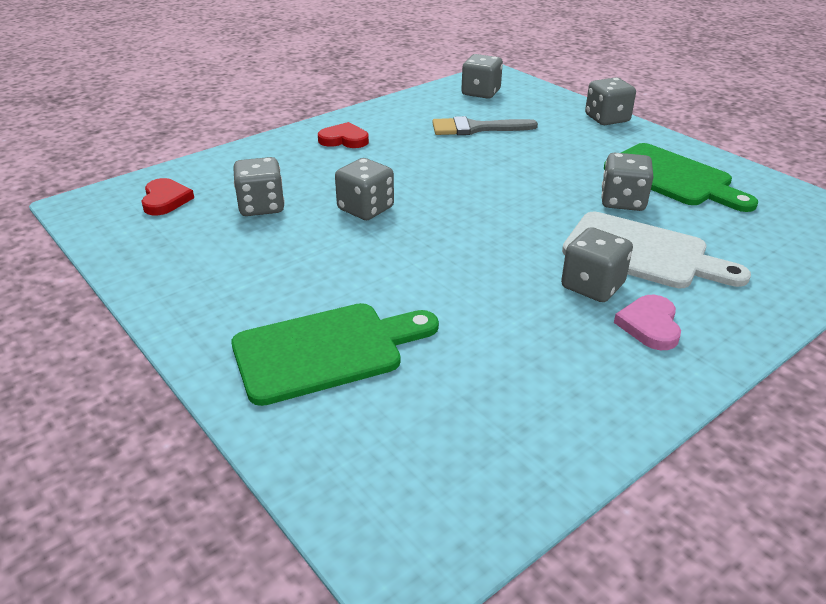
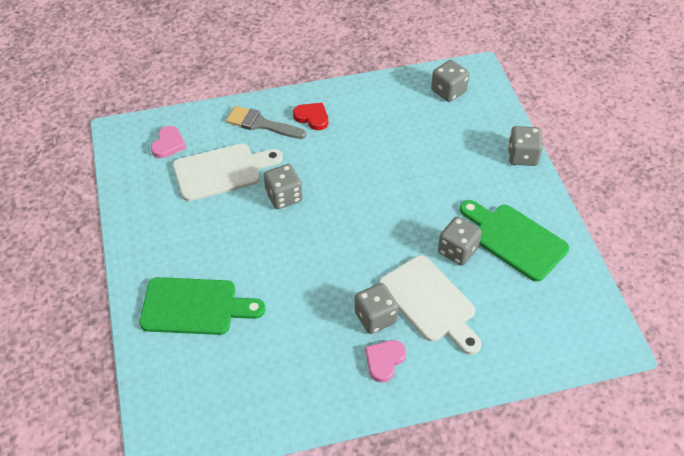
camera: 25 degrees right, 15 degrees up
red heart [142,178,194,215] -> pink heart [151,126,186,158]
grey dice [233,157,285,216] -> white cutting board [173,143,283,201]
grey brush [432,116,538,135] -> grey brush moved to [226,106,306,139]
green cutting board [604,143,758,212] -> green cutting board turned 150 degrees clockwise [460,200,569,282]

